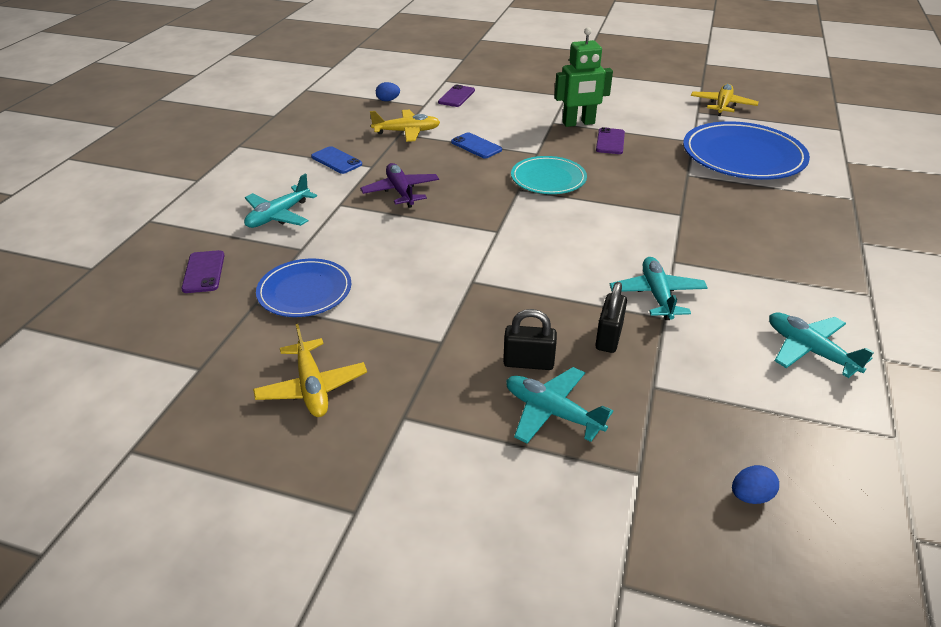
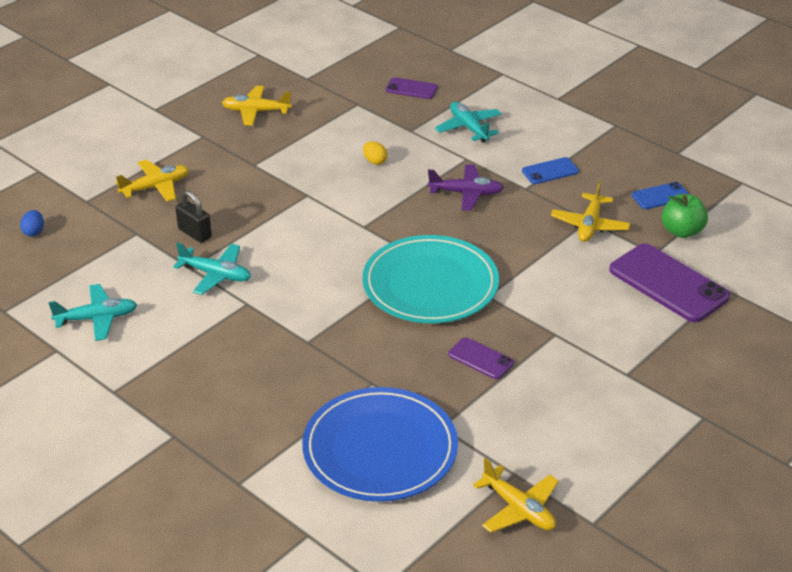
camera: 115 degrees right, 0 degrees up
blue plate [256,259,351,317] -> none
blue egg [376,82,400,101] -> green apple [662,194,708,238]
purple phone [438,85,475,107] -> purple phone [609,243,730,322], size x1.96
blue phone [451,132,502,158] -> blue phone moved to [632,182,689,209]
black padlock [503,309,557,370] -> none
turquoise plane [506,367,613,444] -> yellow plane [115,160,189,202]
turquoise plate [511,156,587,194] -> turquoise plate [362,235,499,323], size x1.67
green robot [554,27,613,127] -> none
none -> yellow egg [363,142,388,165]

